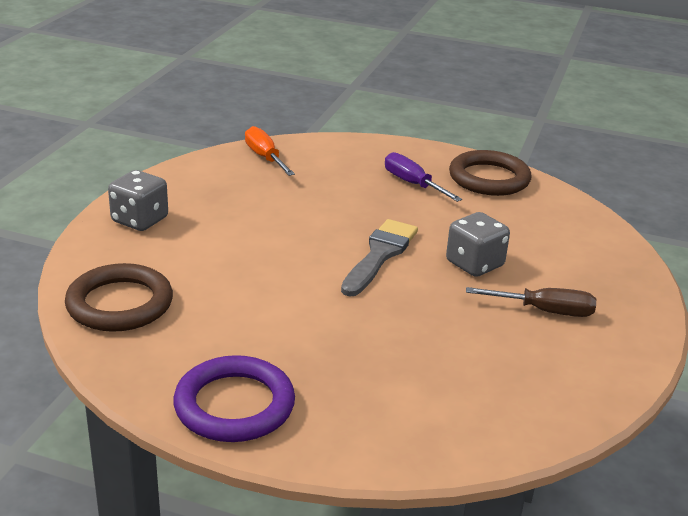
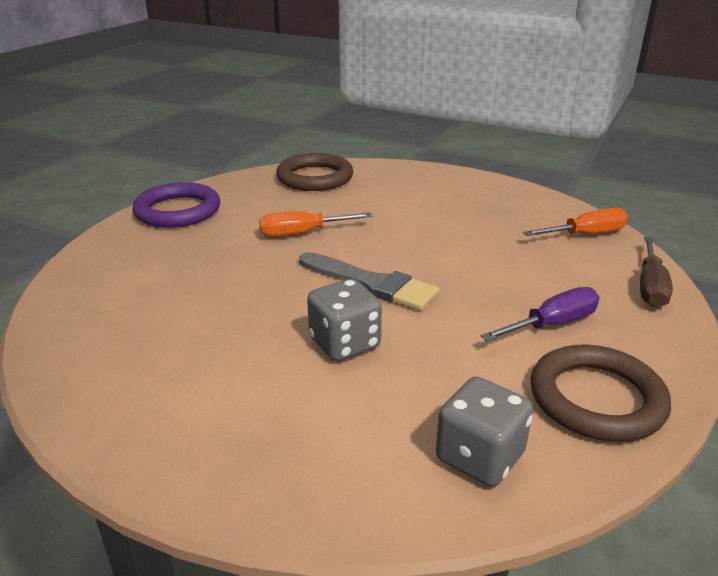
camera: 100 degrees right, 0 degrees up
grey dice [108,170,168,231] -> grey dice moved to [436,376,533,487]
brown screwdriver [466,287,596,317] -> brown screwdriver moved to [640,237,673,307]
none -> orange screwdriver [259,211,373,237]

